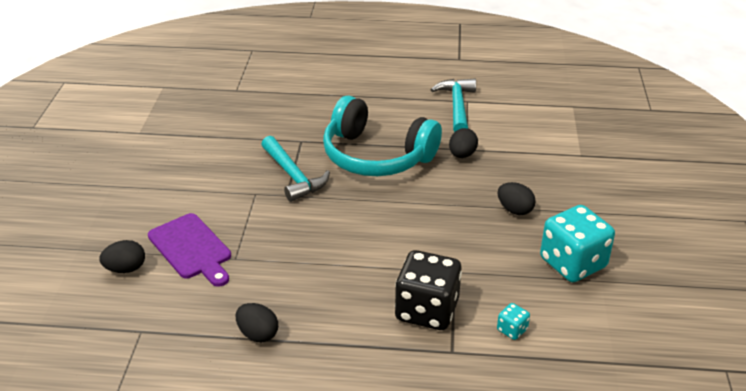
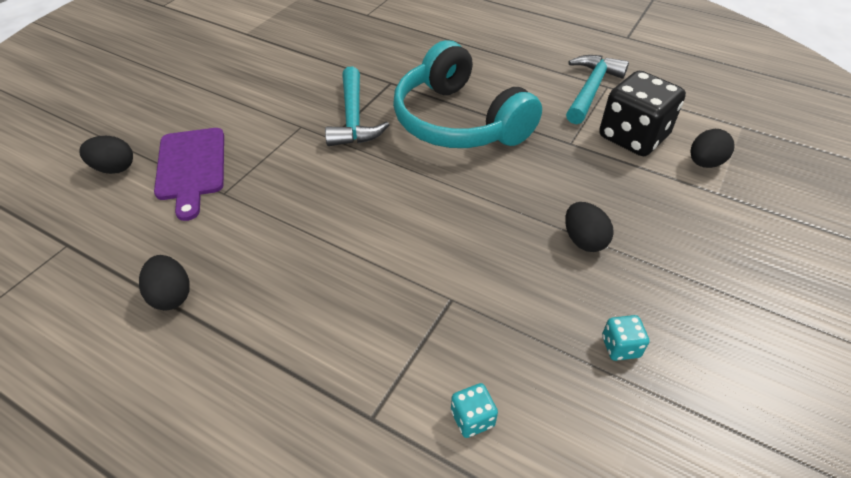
camera: 25 degrees right, 10 degrees up
black dice [395,250,462,330] -> black dice moved to [599,71,686,156]
black egg [449,128,478,158] -> black egg moved to [690,129,735,168]
turquoise dice [540,205,615,282] -> turquoise dice [602,315,649,361], size x0.43

